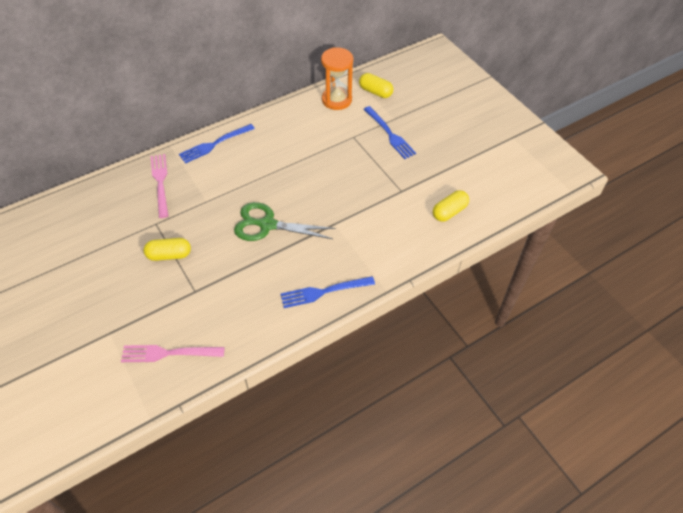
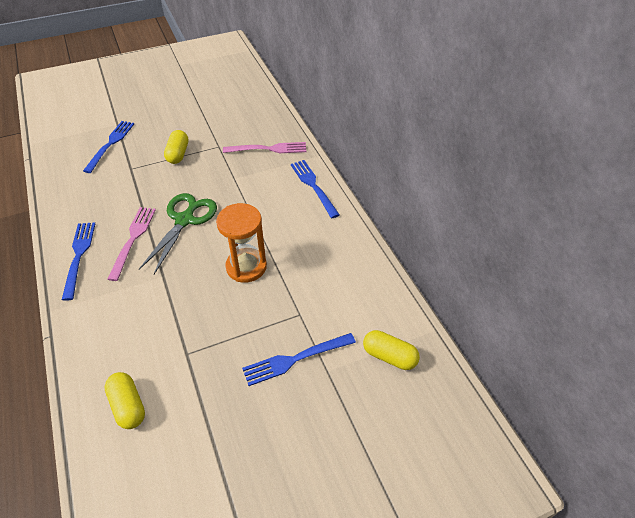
camera: 100 degrees right, 5 degrees down
pink fork [121,345,225,362] -> pink fork moved to [107,207,156,281]
orange hourglass [321,47,353,110] -> orange hourglass moved to [216,203,267,283]
yellow capsule [359,73,393,98] -> yellow capsule turned 75 degrees clockwise [363,330,420,370]
none -> blue fork [83,121,134,173]

